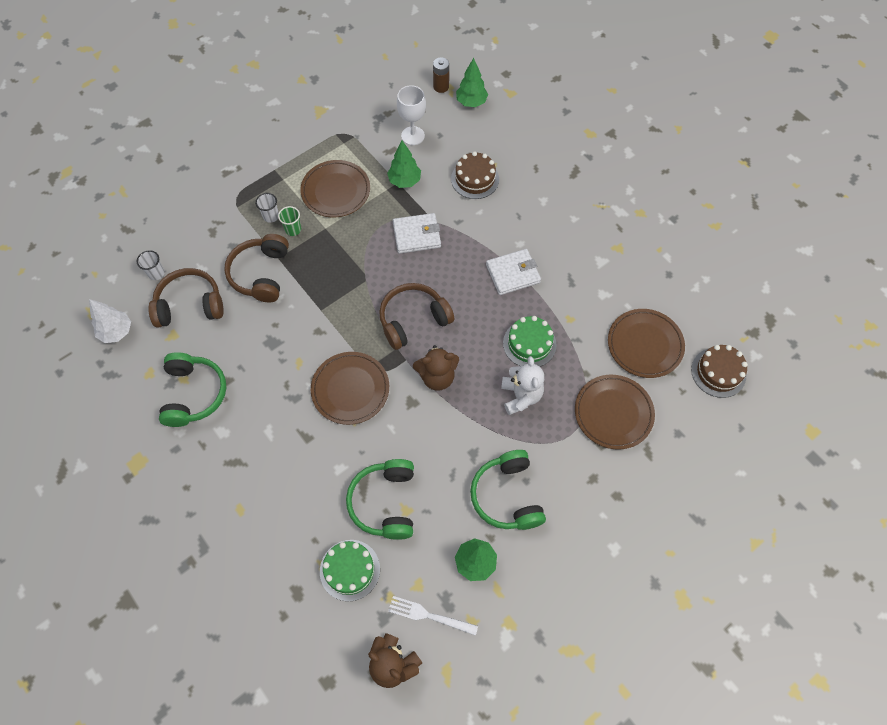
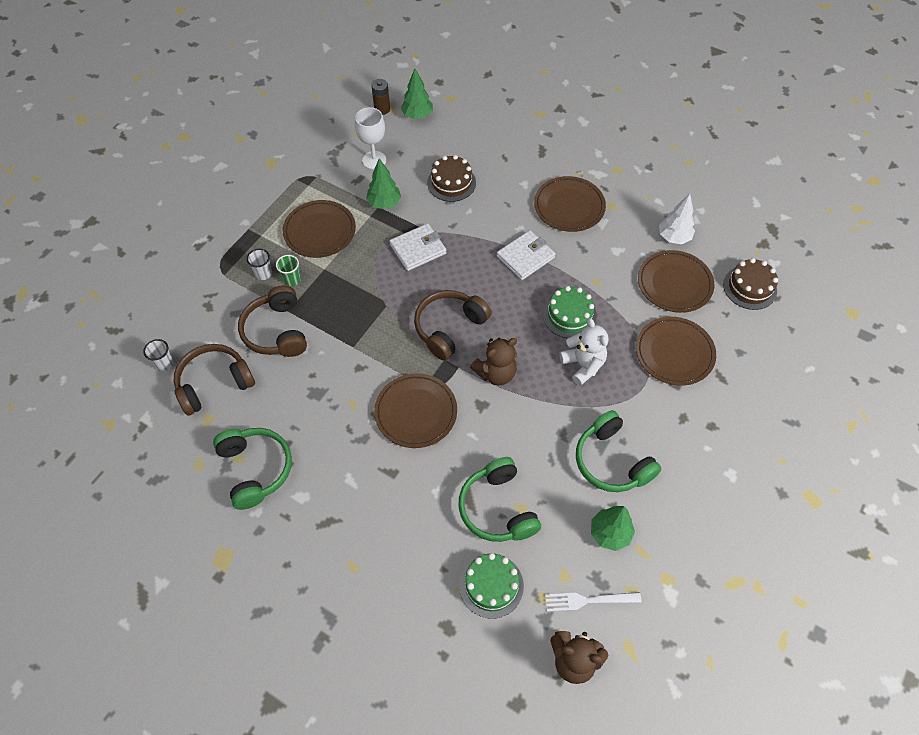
camera: 20 degrees left, 5 degrees down
white tree [89,299,131,343] -> white tree moved to [659,194,695,244]
none -> brown plate [534,176,606,232]

